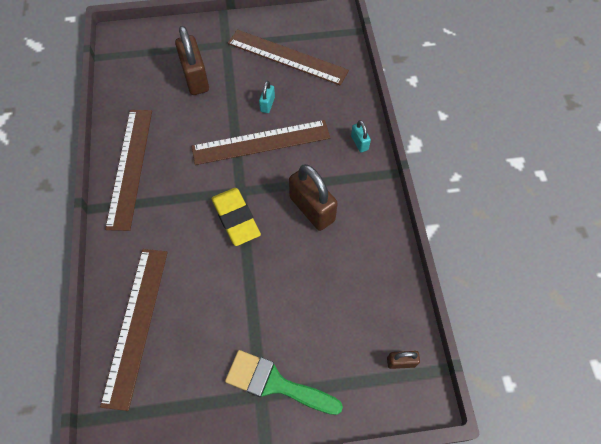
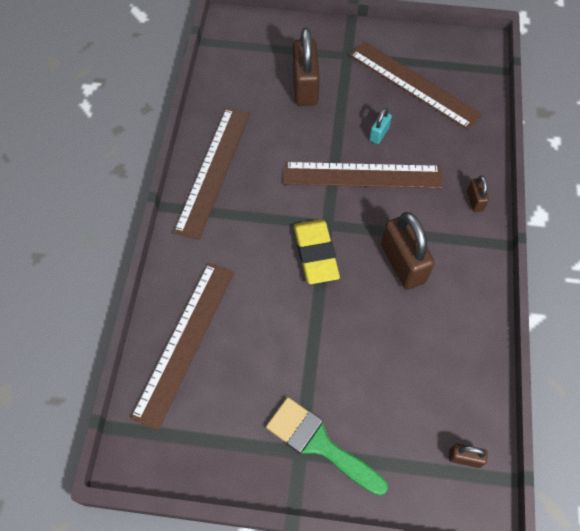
camera: 15 degrees right, 0 degrees up
turquoise padlock [351,120,371,152] -> brown padlock [467,176,489,212]

